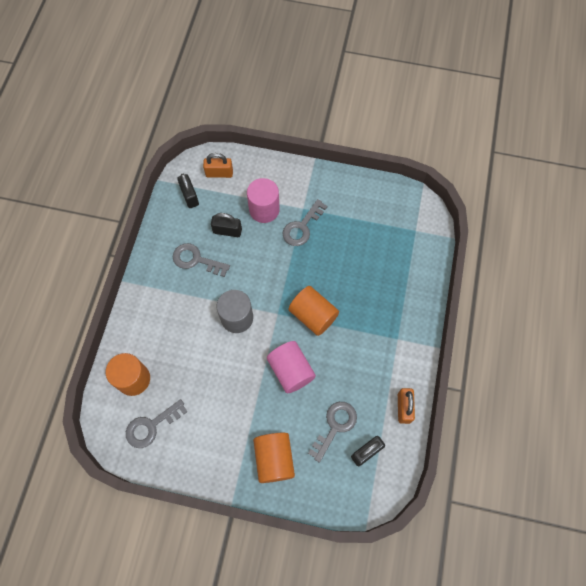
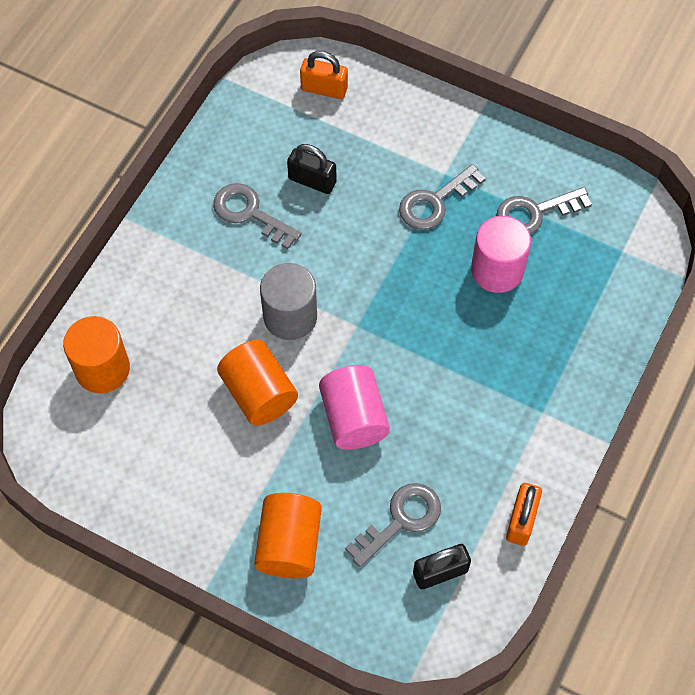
camera: 15 degrees right, 5 degrees down
grey key [126,399,188,448] -> grey key moved to [497,187,592,234]
black padlock [177,174,199,208] -> none
pink cylinder [247,178,280,223] -> pink cylinder moved to [471,216,531,293]
orange cylinder [289,286,339,336] -> orange cylinder moved to [217,339,298,426]

